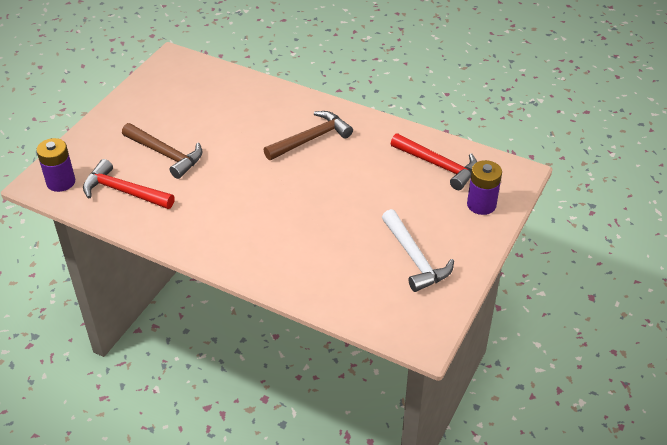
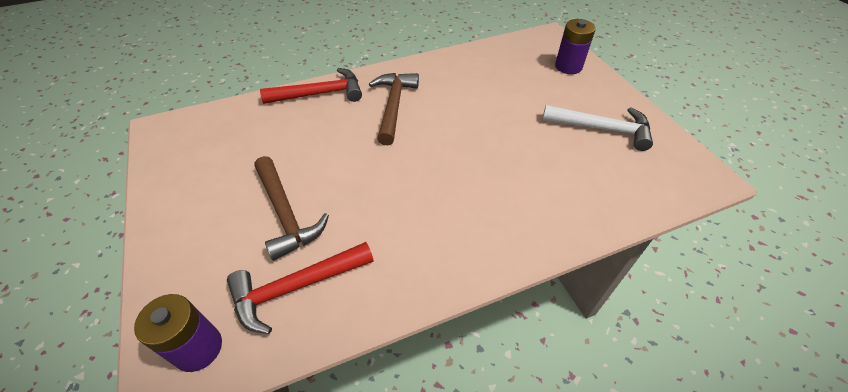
camera: 50 degrees left, 5 degrees up
brown hammer [122,123,202,179] -> brown hammer turned 75 degrees clockwise [255,156,329,261]
red hammer [391,133,477,190] -> red hammer moved to [260,68,362,104]

